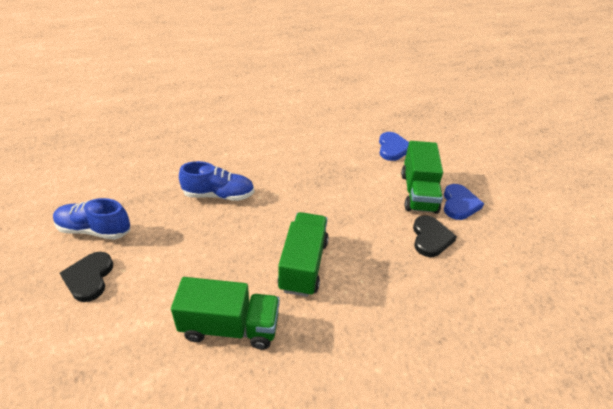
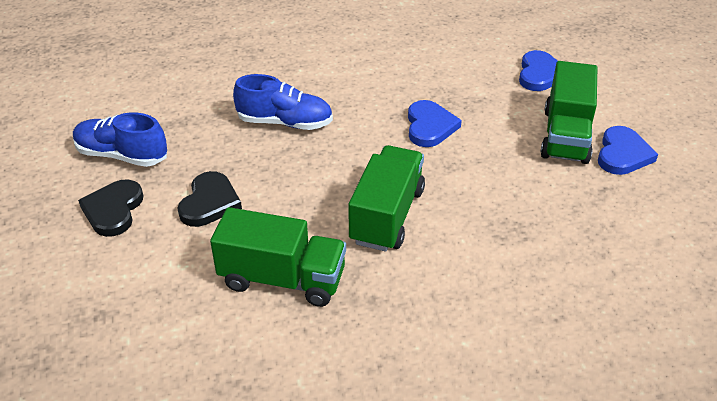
camera: 10 degrees right, 0 degrees up
black heart [413,216,457,257] -> black heart moved to [177,171,242,227]
none -> blue heart [408,100,462,147]

